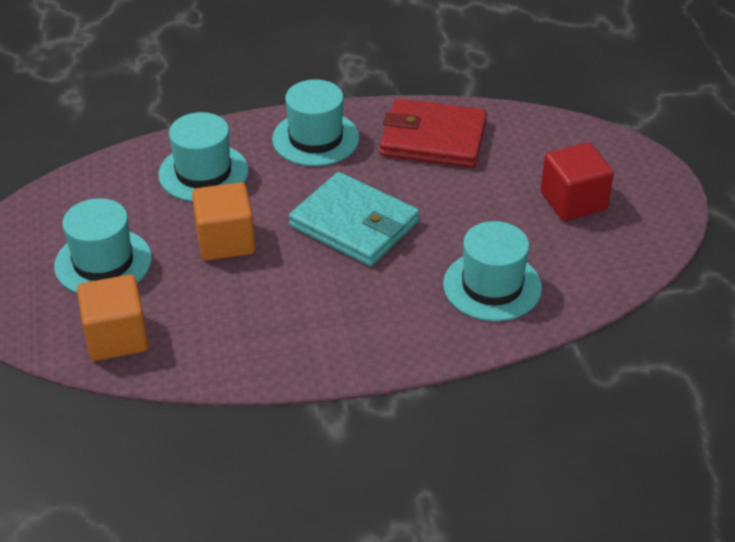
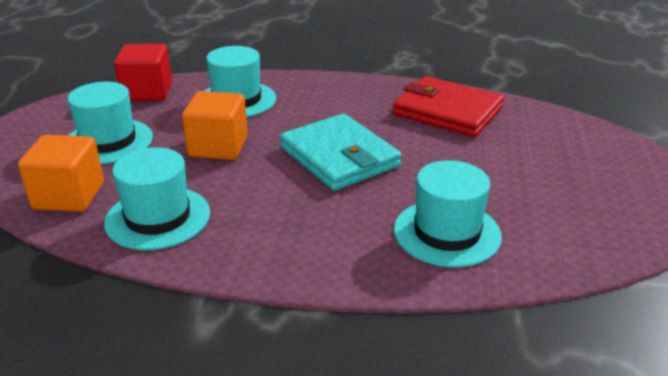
camera: 20 degrees right, 10 degrees down
turquoise hat [272,79,359,166] -> turquoise hat moved to [104,147,210,250]
red cube [541,142,614,221] -> red cube moved to [114,44,172,101]

